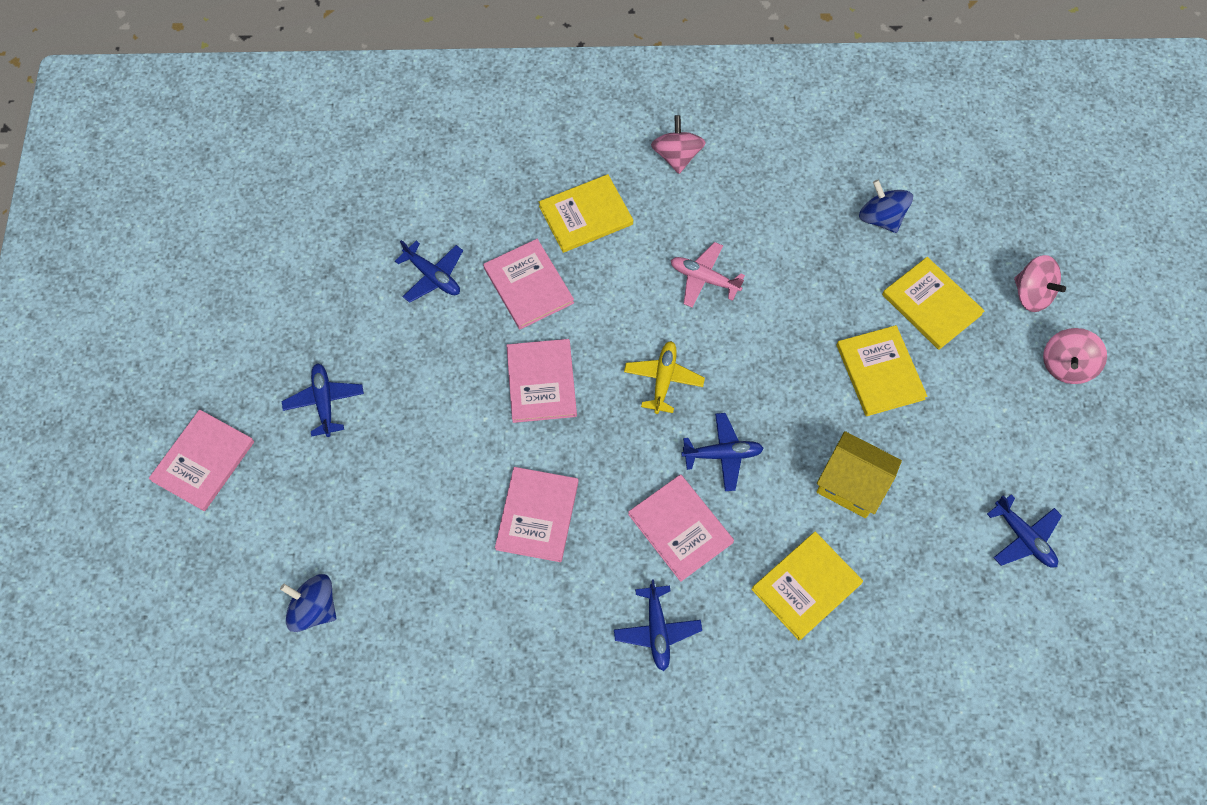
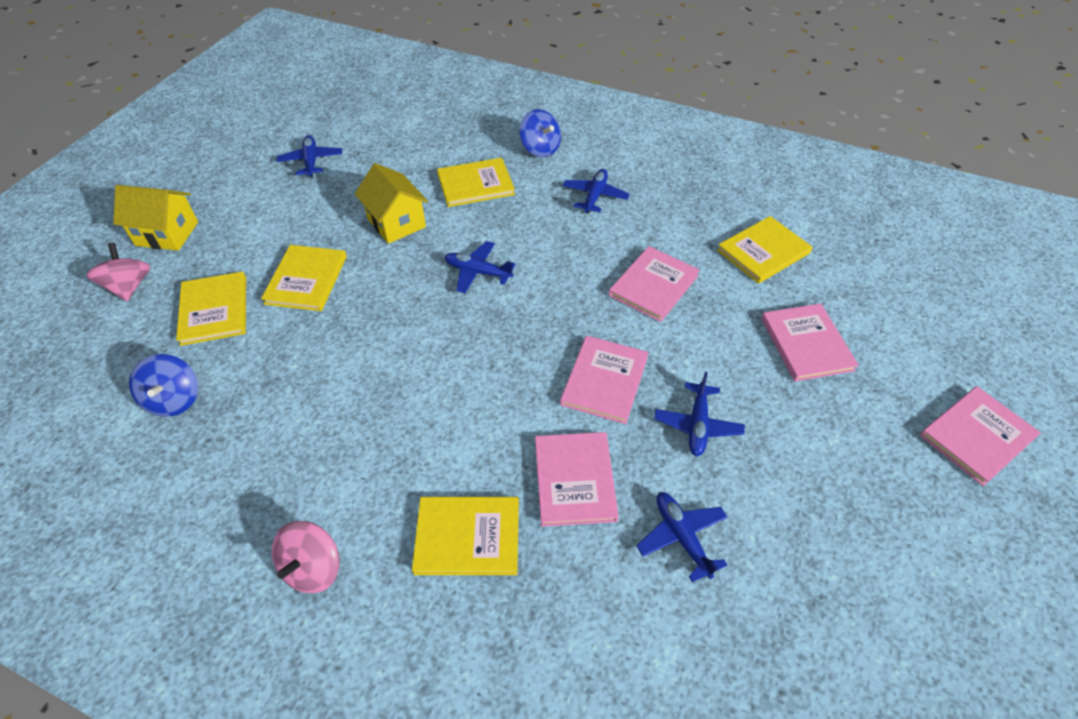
camera: 155 degrees left, 15 degrees down
blue spinning top [280,574,336,632] -> blue spinning top moved to [520,109,561,157]
blue plane [282,363,364,437] -> blue plane moved to [654,372,745,456]
yellow plane [624,341,705,414] -> none
pink book [628,474,734,582] -> pink book moved to [761,303,859,382]
pink plane [671,242,745,308] -> none
pink spinning top [1043,328,1107,384] -> yellow house [113,185,198,251]
none -> yellow book [717,216,813,284]

